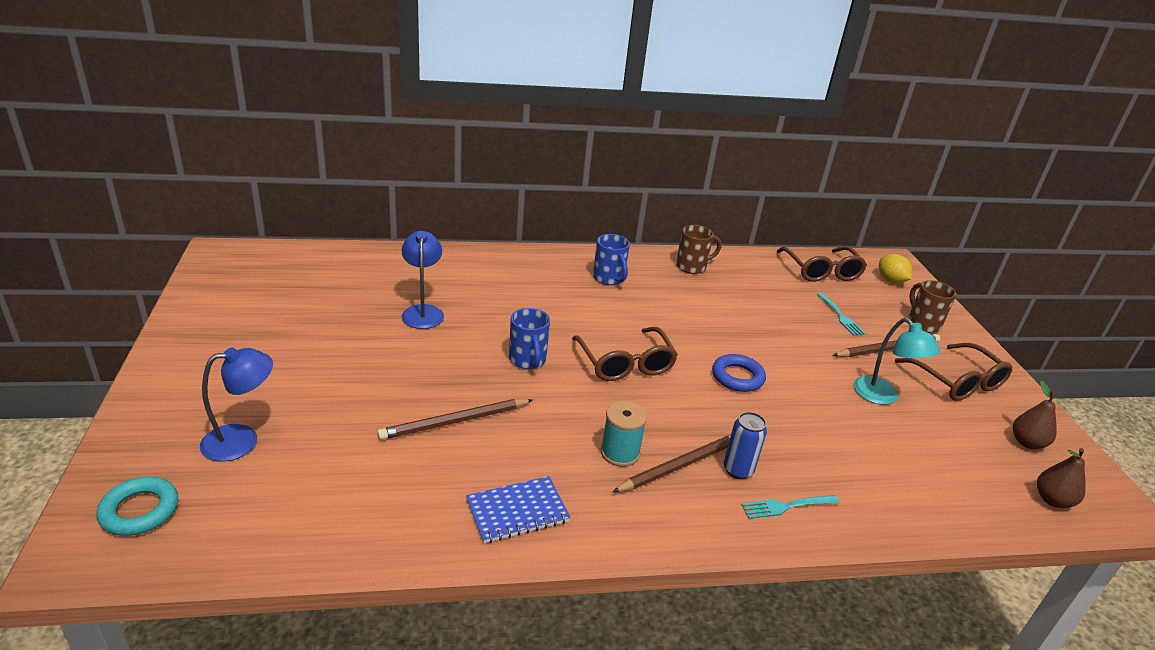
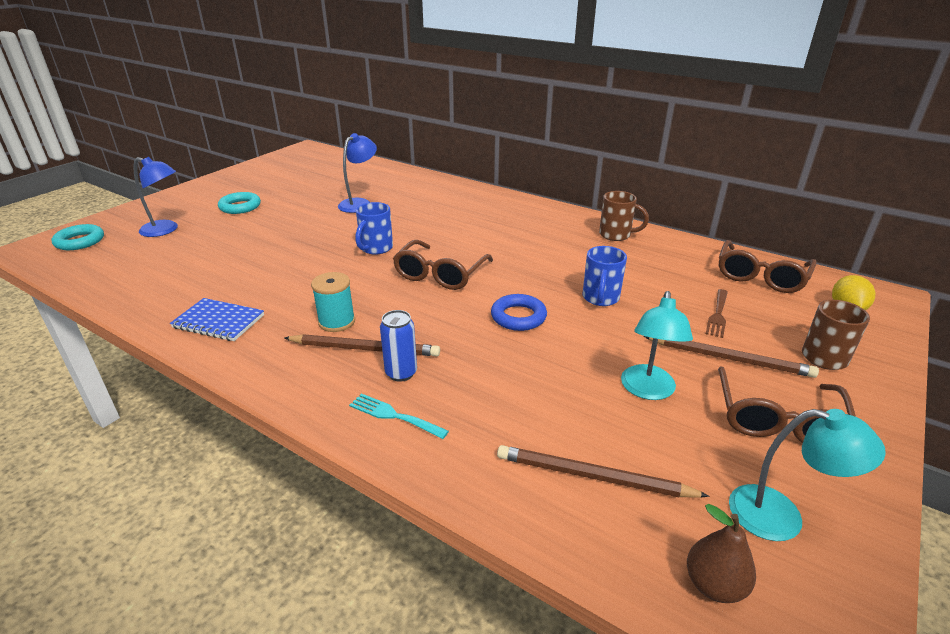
camera: 45 degrees right, 0 degrees up
brown pencil [377,399,533,440] -> brown pencil moved to [497,445,709,498]
blue mug [593,234,630,285] -> blue mug moved to [583,246,627,306]
turquoise fork [817,293,866,336] -> brown fork [706,289,728,338]
brown pear [1013,380,1057,449] -> turquoise lamp [729,409,886,541]
none -> turquoise ring [218,192,261,214]

